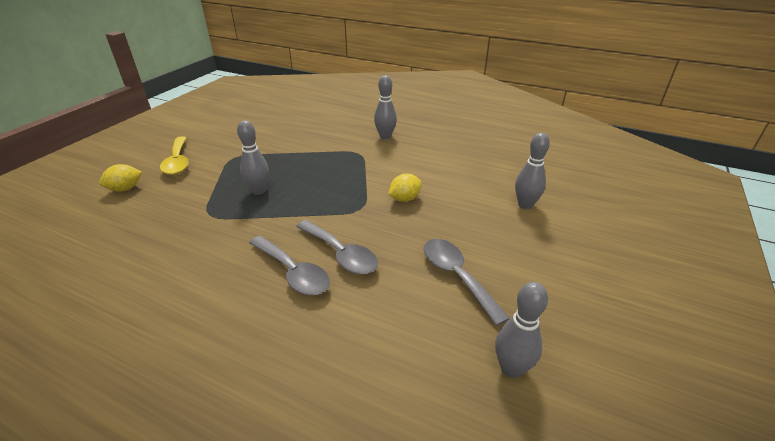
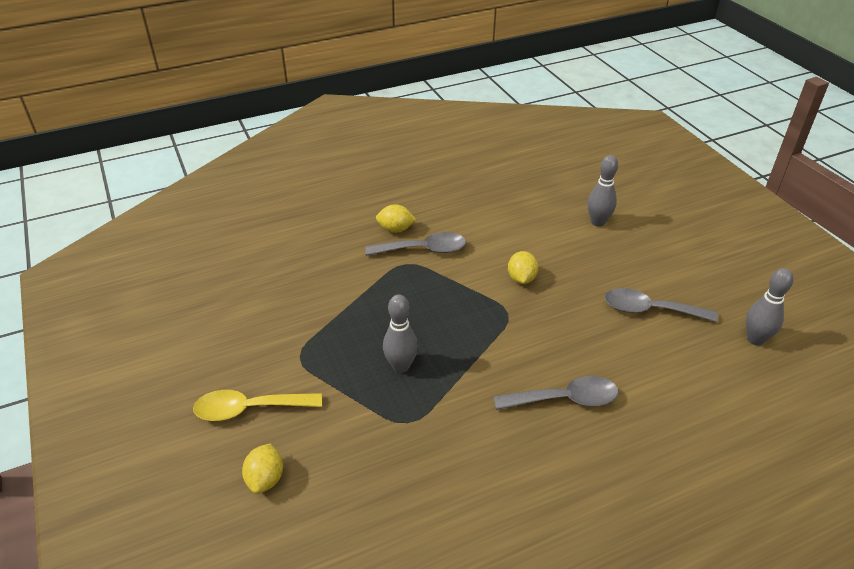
camera: 50 degrees left, 5 degrees up
yellow spoon [160,136,189,175] -> yellow spoon turned 150 degrees clockwise [193,390,322,421]
grey spoon [296,220,378,274] -> grey spoon moved to [365,232,466,256]
grey bowling pin [374,75,397,140] -> yellow lemon [376,204,416,233]

